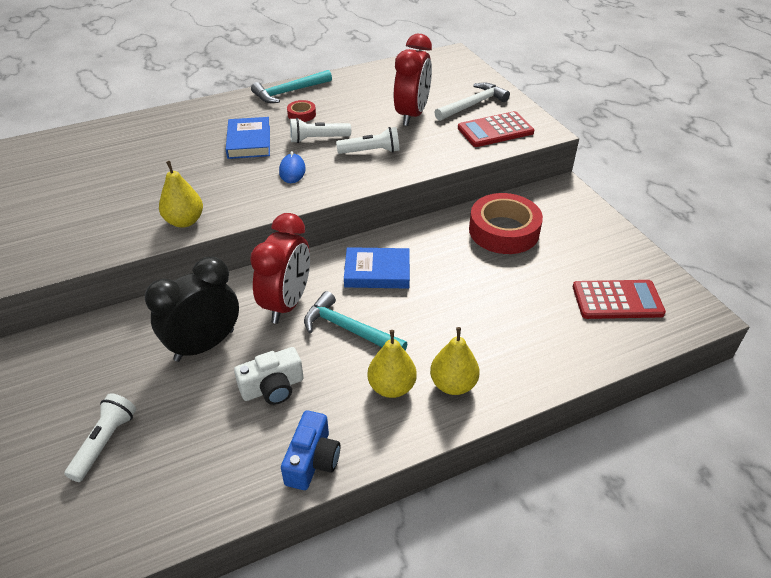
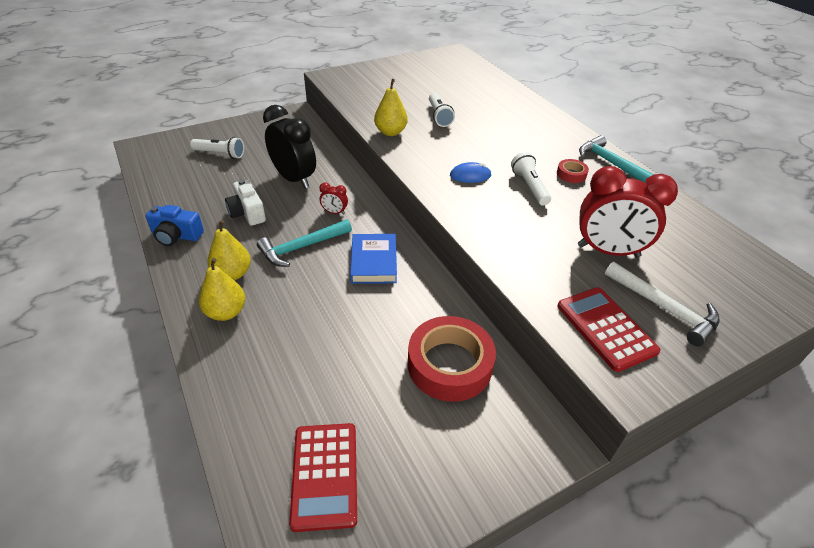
camera: 85 degrees right, 0 degrees up
blue book [226,117,270,159] -> none
red clock [250,213,310,324] -> red clock [319,182,348,215], size x0.43
turquoise hammer [304,291,407,350] -> turquoise hammer turned 150 degrees counterclockwise [257,219,352,267]
white flashlight [336,127,399,154] -> white flashlight moved to [429,93,455,127]

